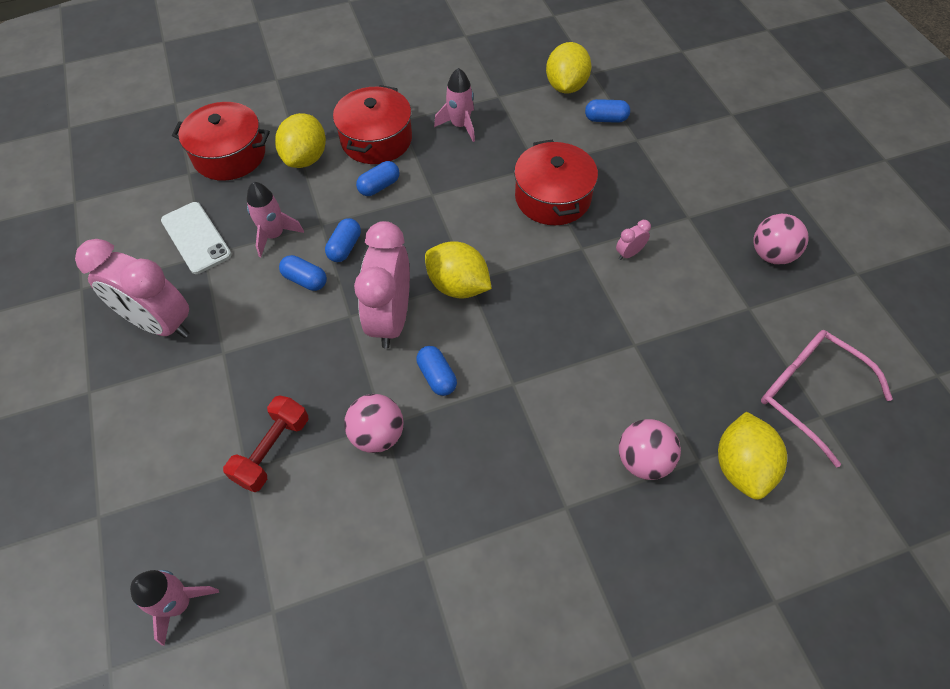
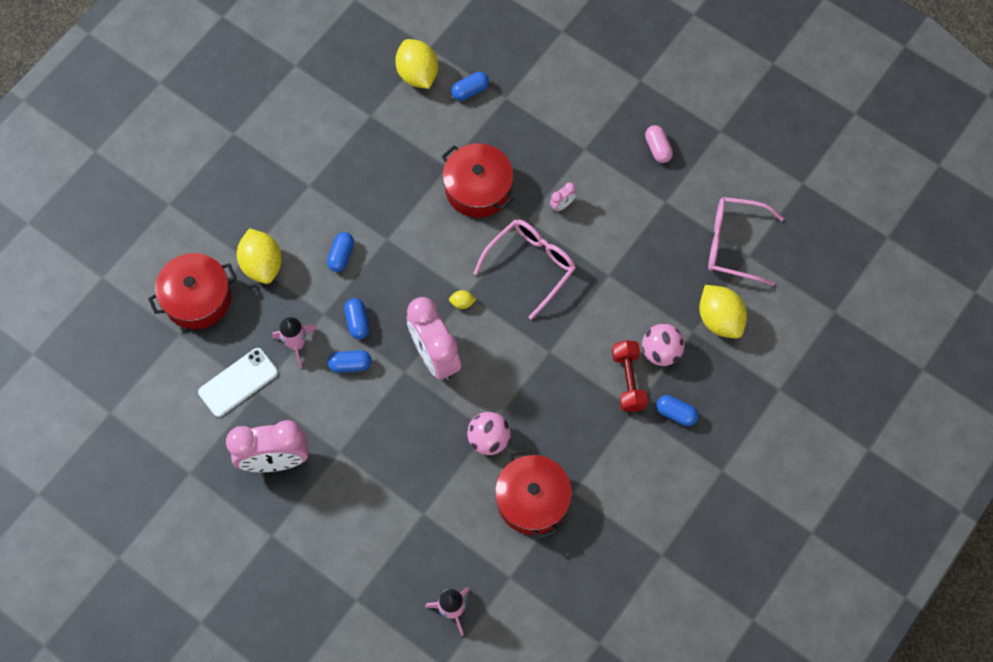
camera: 35 degrees left, 10 degrees up
white phone [161,202,232,274] -> white phone turned 60 degrees counterclockwise [198,348,278,417]
red dumbbell [223,395,309,492] -> red dumbbell moved to [612,340,648,412]
red pot [333,85,412,164] -> red pot moved to [495,448,572,540]
blue capsule [416,346,457,396] -> blue capsule moved to [656,395,699,426]
yellow lemon [425,241,492,299] -> yellow lemon [449,290,476,309], size x0.43
pink rocket [434,68,475,142] -> none
pink clock [616,220,651,260] -> pink clock turned 150 degrees counterclockwise [550,182,576,212]
pink ball [753,214,809,265] -> pink capsule [645,125,673,163]
none -> pink glasses [474,219,576,320]

